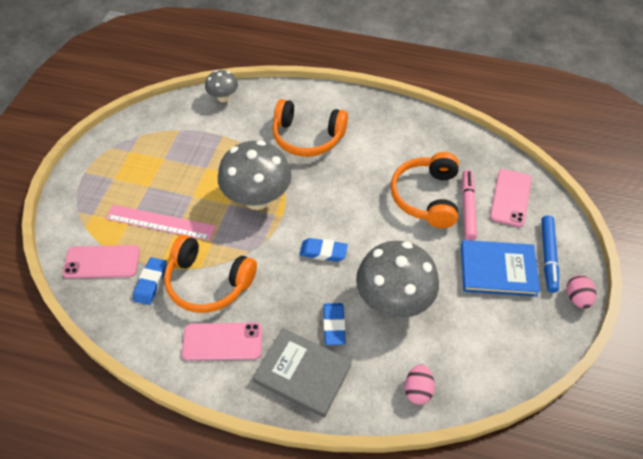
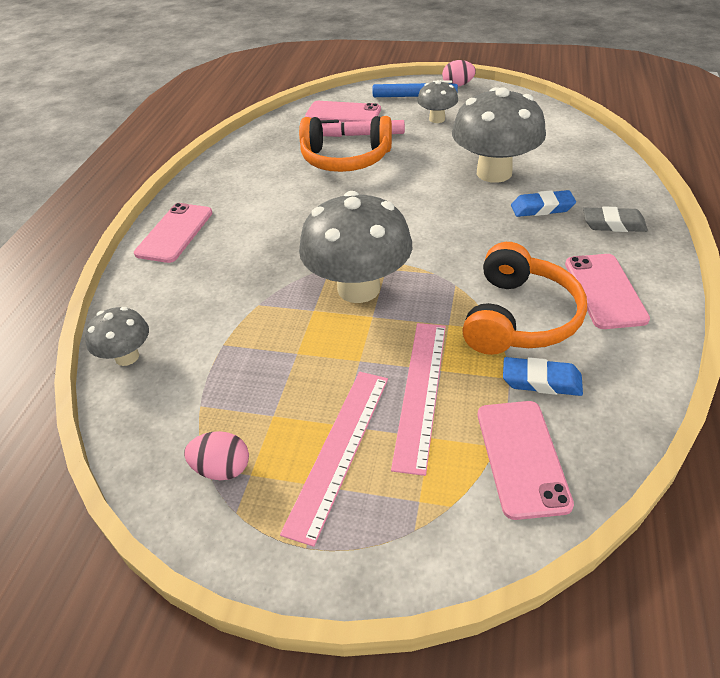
camera: 90 degrees left, 10 degrees down
grey book [252,328,352,417] -> grey eraser [583,207,648,232]
orange headphones [272,99,348,157] -> none
blue eraser [299,238,348,262] -> none
pink egg [404,364,435,405] -> pink egg moved to [184,431,249,480]
blue book [461,240,540,297] -> grey mushroom [417,80,458,123]
none -> pink phone [134,203,212,263]
none -> pink ruler [280,372,388,547]

